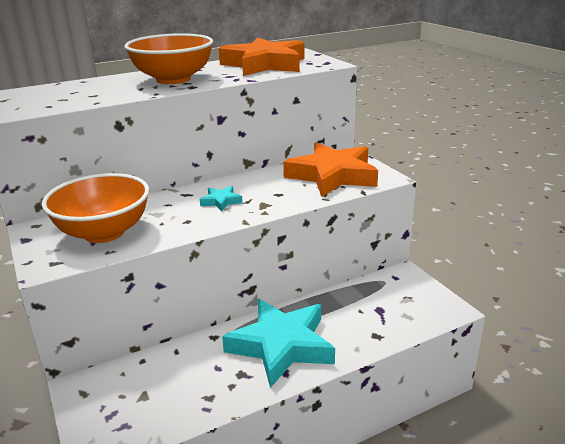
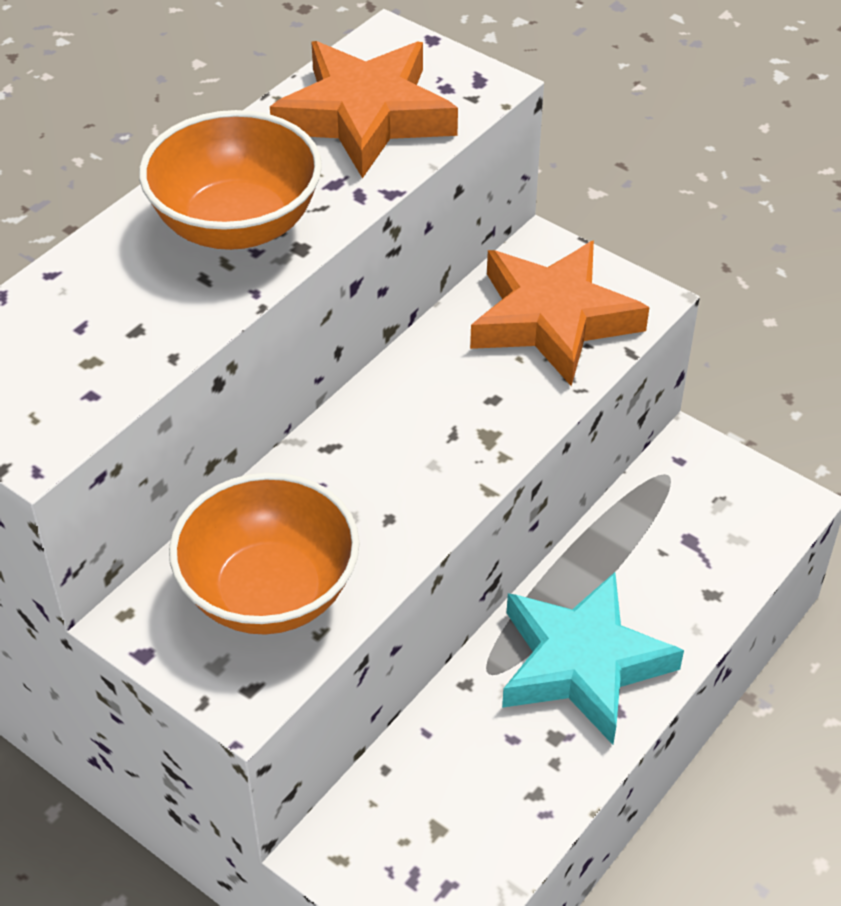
camera: 25 degrees left, 20 degrees up
turquoise star [200,186,243,211] -> none

